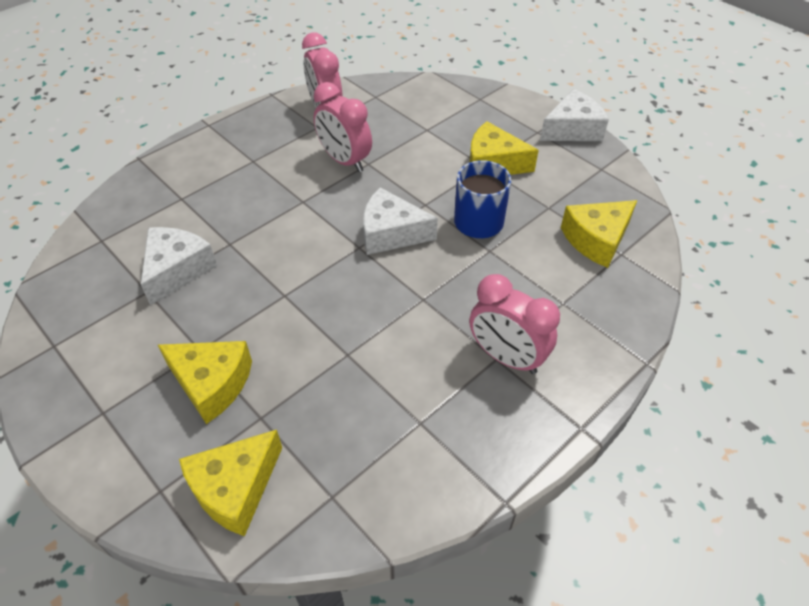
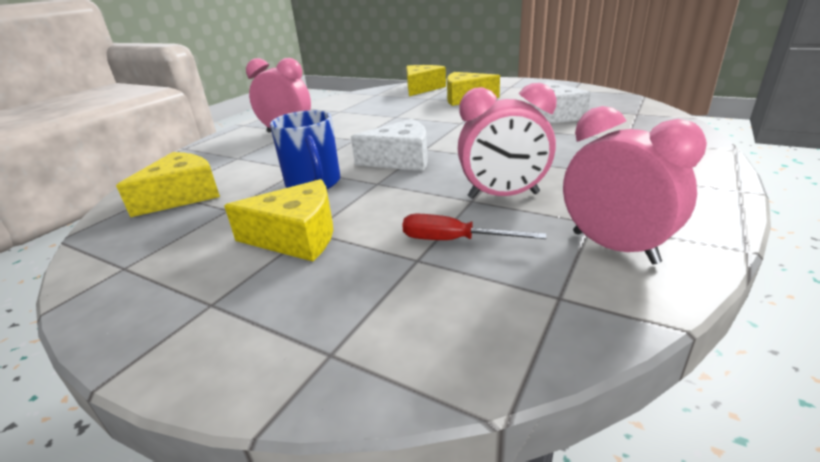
camera: 165 degrees right, 20 degrees down
pink clock [314,82,372,172] -> pink clock turned 150 degrees clockwise [458,83,557,199]
white cheese [540,89,609,141] -> none
none -> red screwdriver [402,214,546,240]

